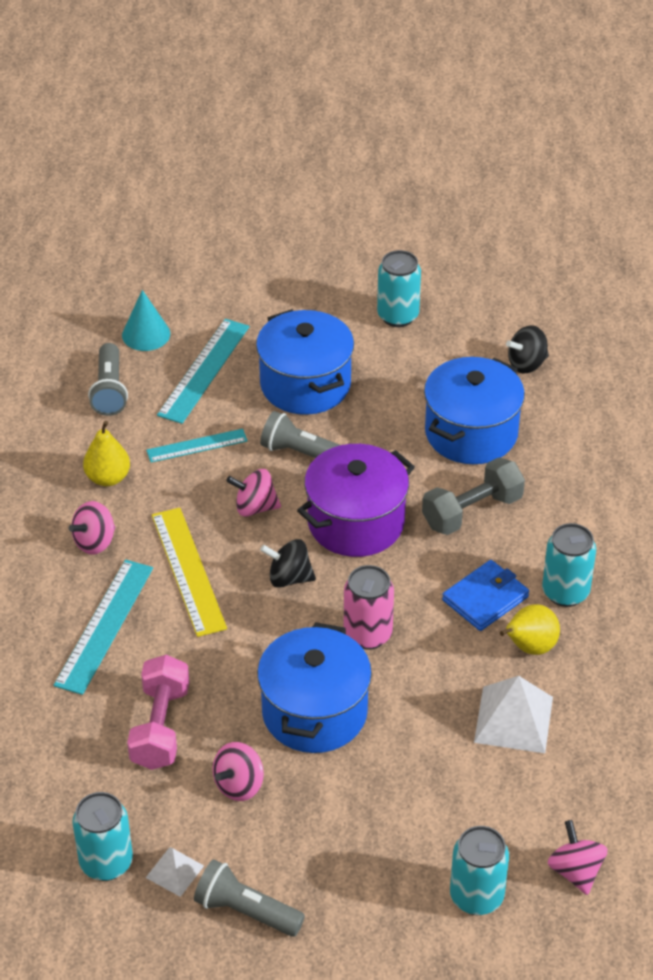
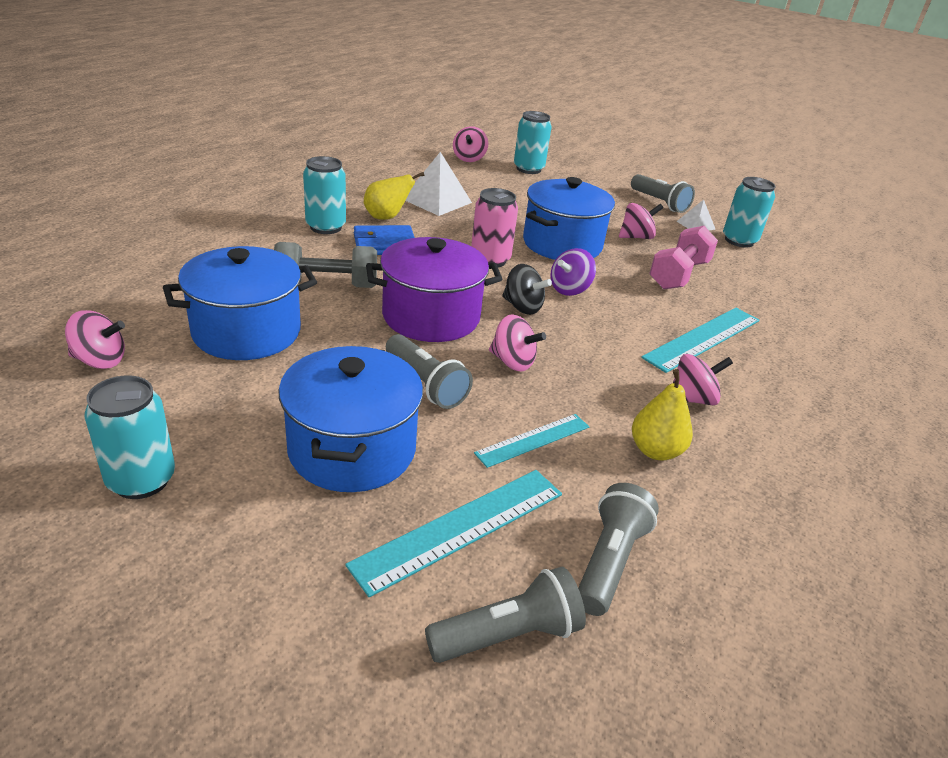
camera: 155 degrees left, 10 degrees down
turquoise cone [122,290,170,351] -> grey flashlight [425,567,586,663]
turquoise ruler [146,429,248,463] -> turquoise ruler turned 45 degrees counterclockwise [474,414,589,468]
yellow ruler [152,508,227,637] -> none
black spinning top [506,325,549,374] -> pink spinning top [65,310,125,369]
none -> purple spinning top [551,248,596,296]

